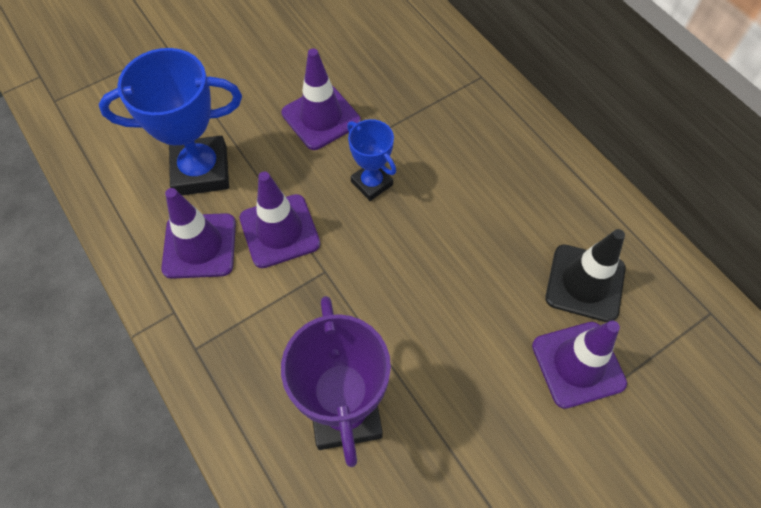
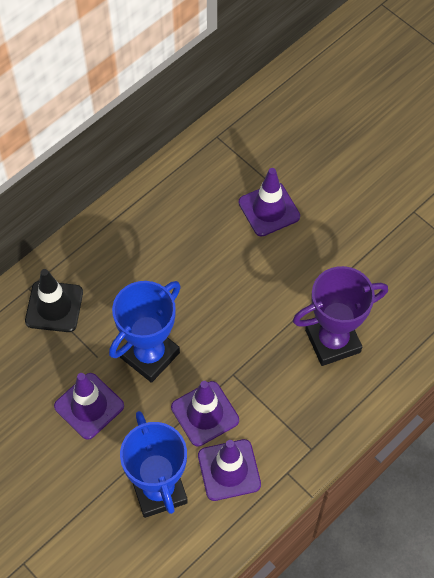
camera: 100 degrees left, 0 degrees up
blue trophy [347,119,396,201] -> blue trophy [109,281,181,383], size x1.76
black traffic cone [545,229,626,322] -> black traffic cone moved to [25,269,83,332]

